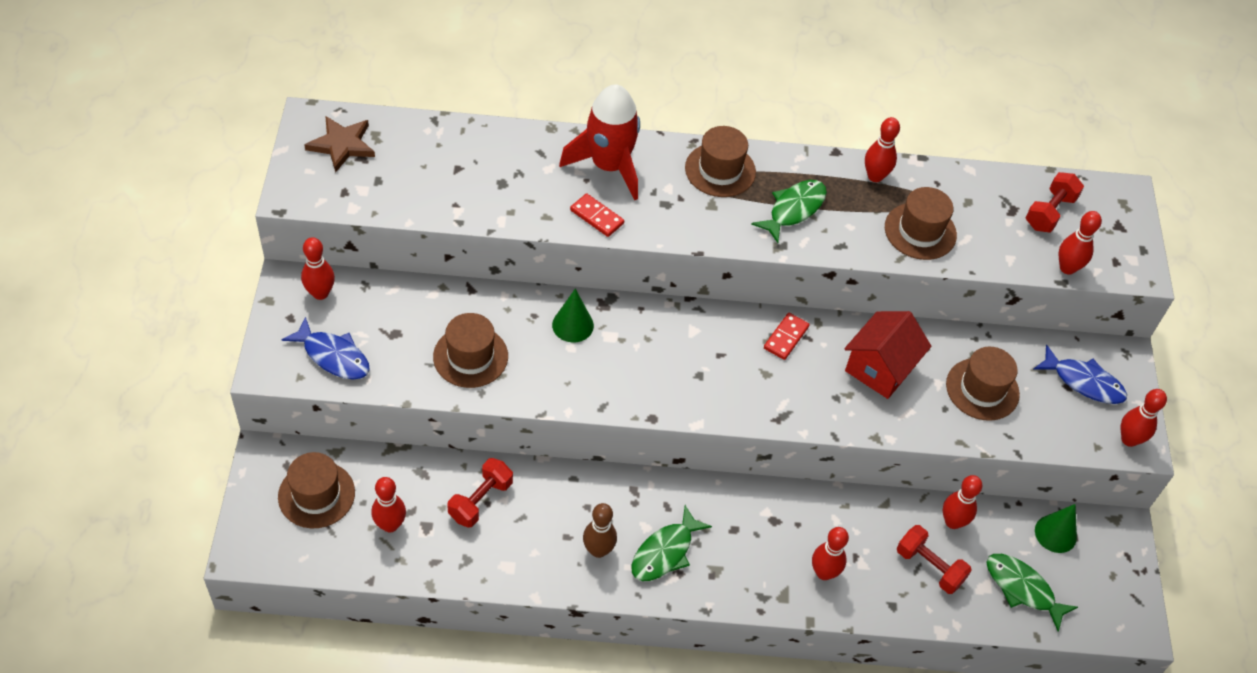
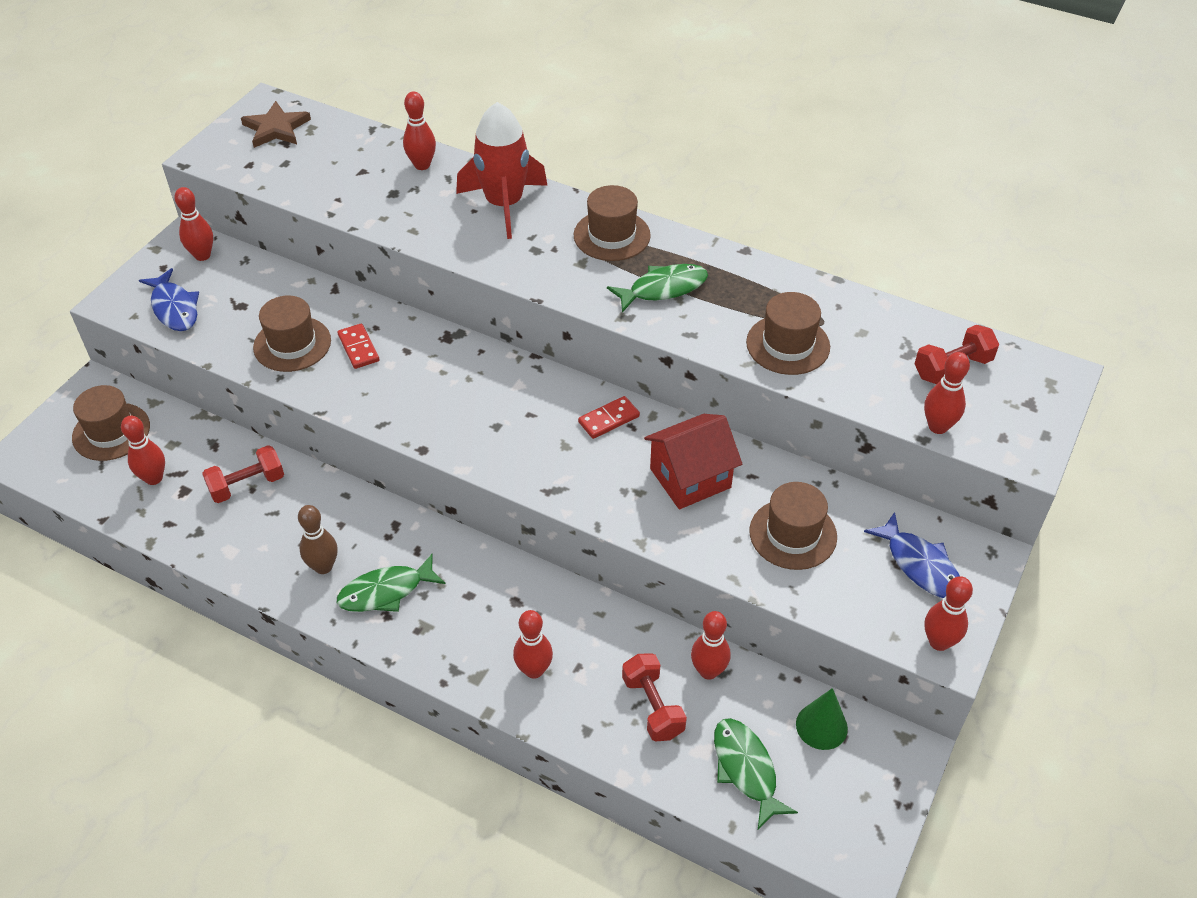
camera: 30 degrees right, 5 degrees down
green cone [552,288,594,342] -> none
red domino [570,193,624,237] -> red domino moved to [338,323,379,369]
red bowling pin [865,117,900,182] -> red bowling pin moved to [403,91,436,170]

